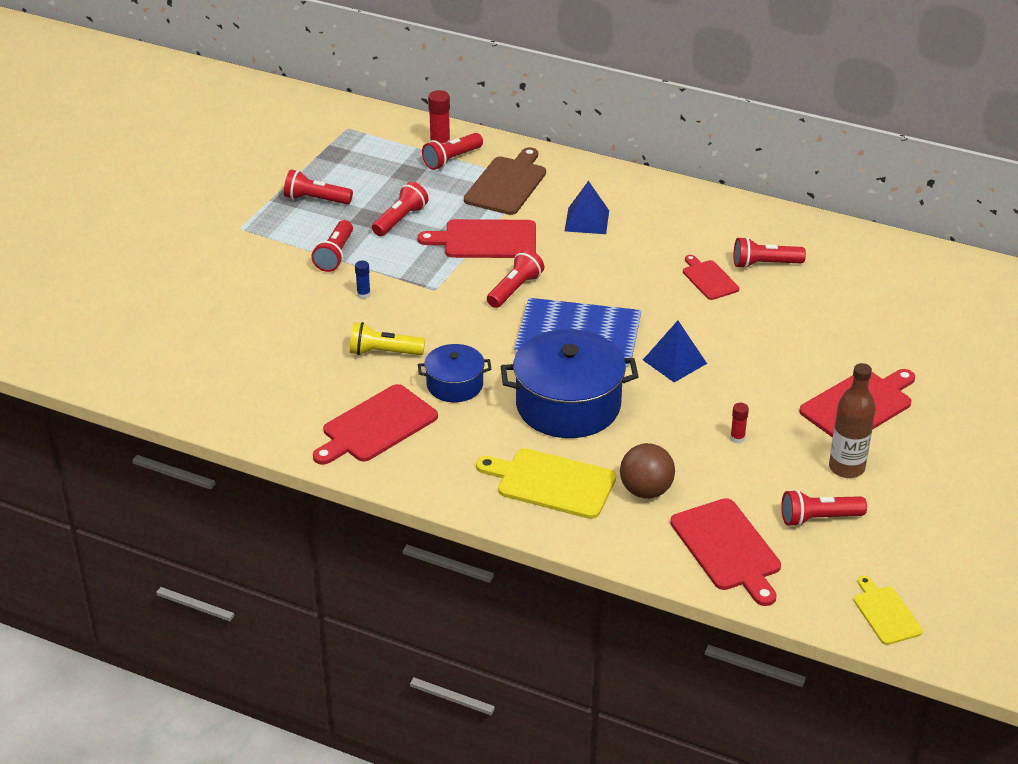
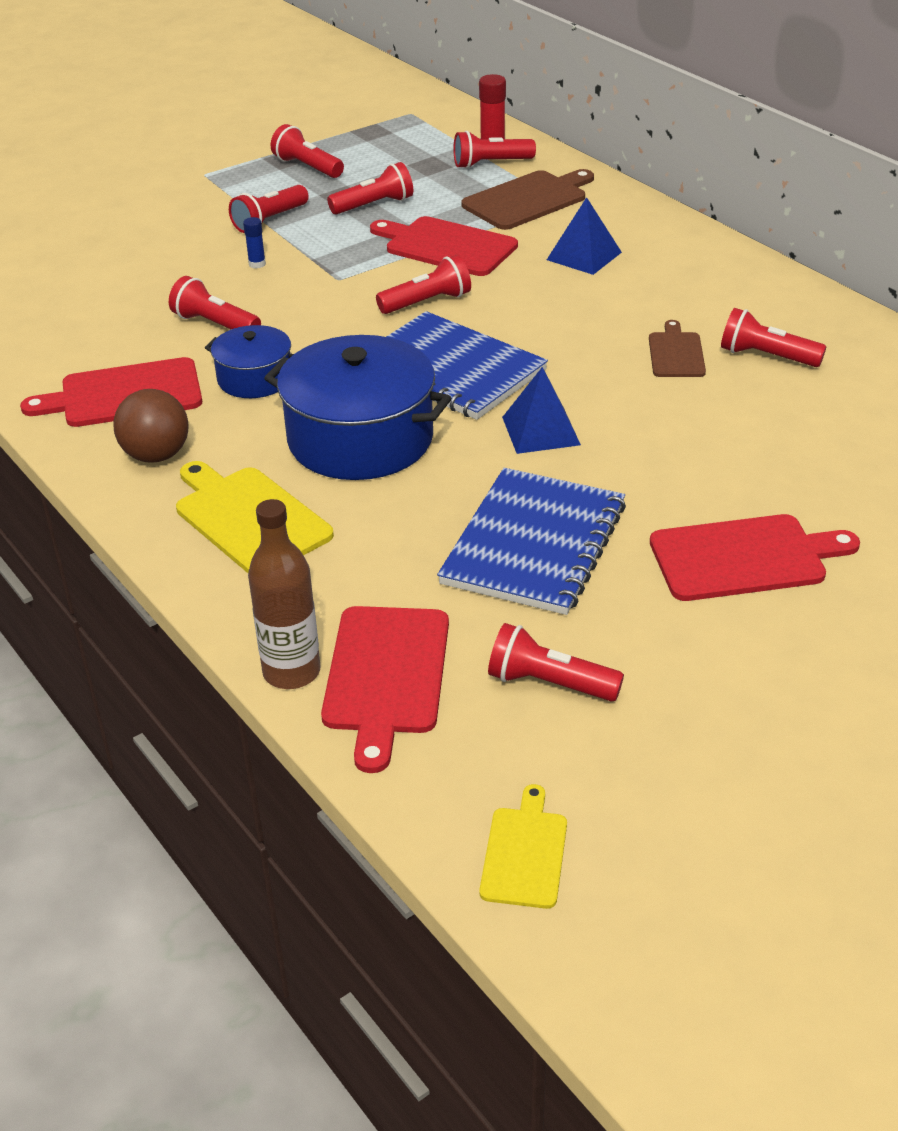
camera: 30 degrees right, 0 degrees up
yellow flashlight [350,322,425,356] -> red flashlight [169,276,261,329]
brown ball [620,443,675,499] -> brown ball moved to [114,389,189,463]
red cutting board [683,255,739,300] -> brown cutting board [649,320,706,377]
red glue stick [730,403,749,444] -> blue notebook [437,468,626,615]
brown bottle [829,363,876,478] -> brown bottle moved to [248,499,321,689]

